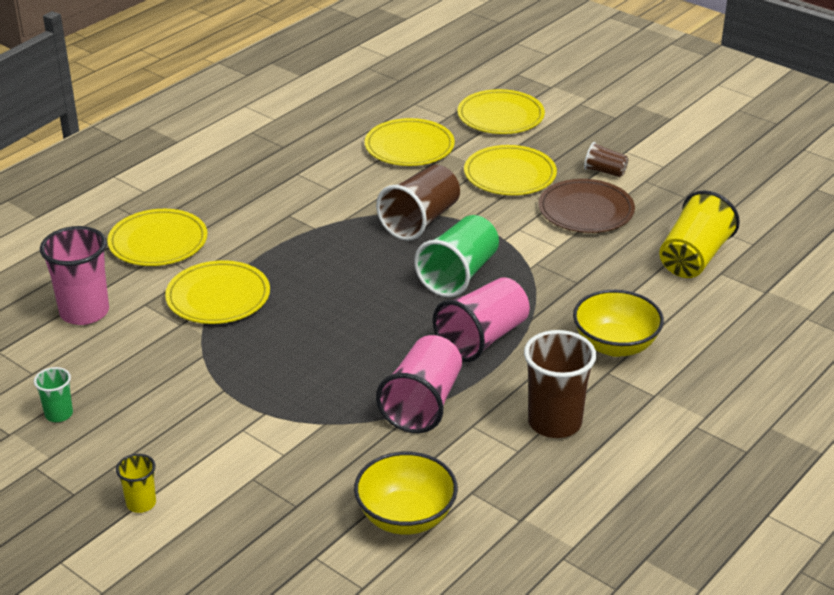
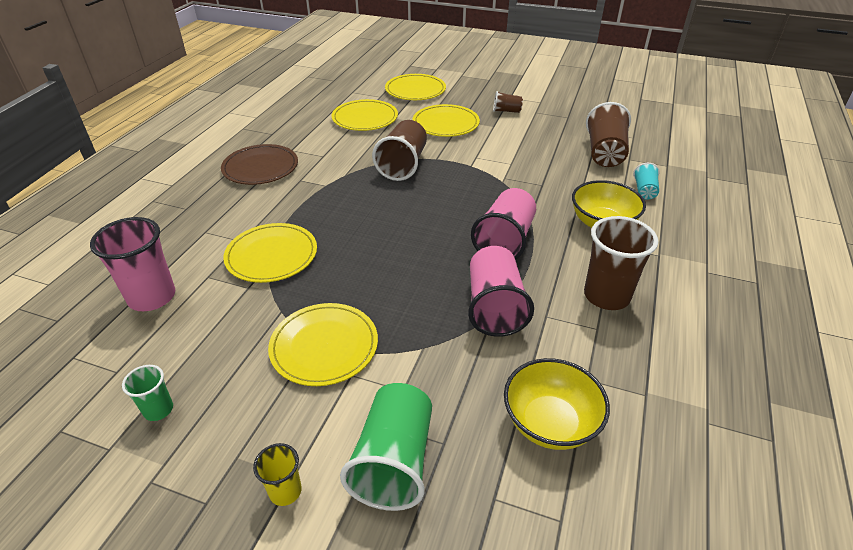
camera: 20 degrees left, 5 degrees up
yellow plate [107,209,208,266] -> yellow plate moved to [268,303,378,386]
green cup [414,215,499,297] -> green cup moved to [340,383,432,511]
brown plate [538,179,635,233] -> brown plate moved to [221,144,298,185]
yellow cup [659,190,740,278] -> brown cup [586,102,631,167]
none -> turquoise cup [633,163,660,200]

